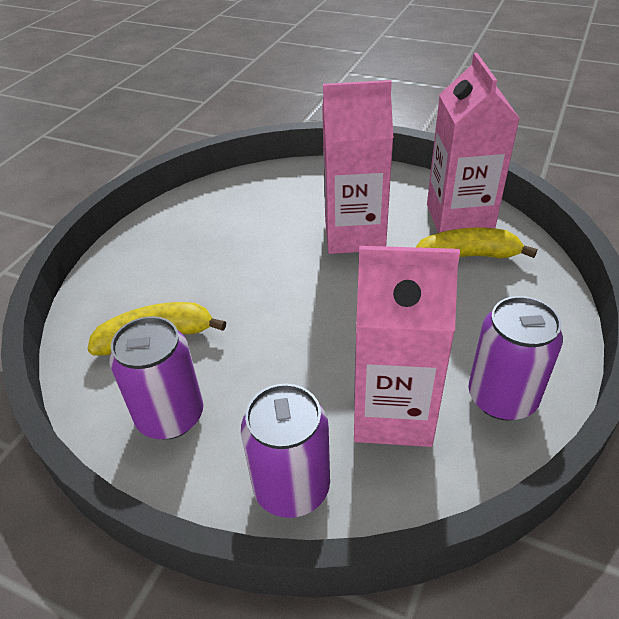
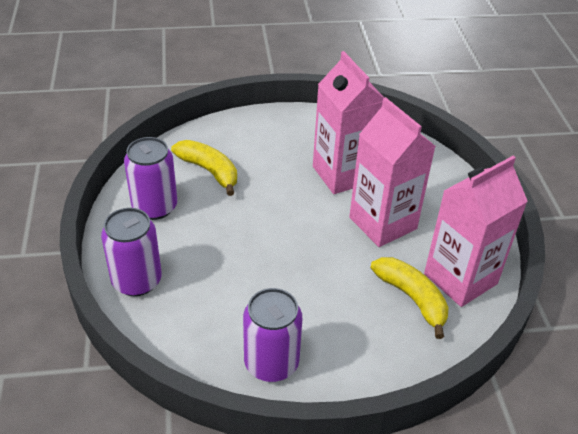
camera: 55 degrees right, 0 degrees up
pink carton [354,246,460,447] -> pink carton moved to [313,51,384,194]

